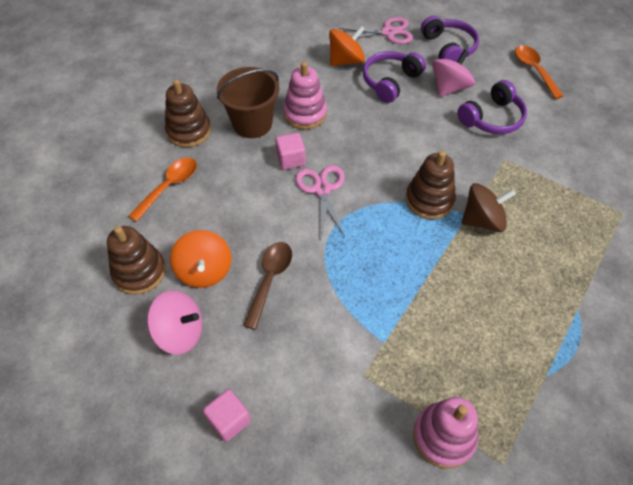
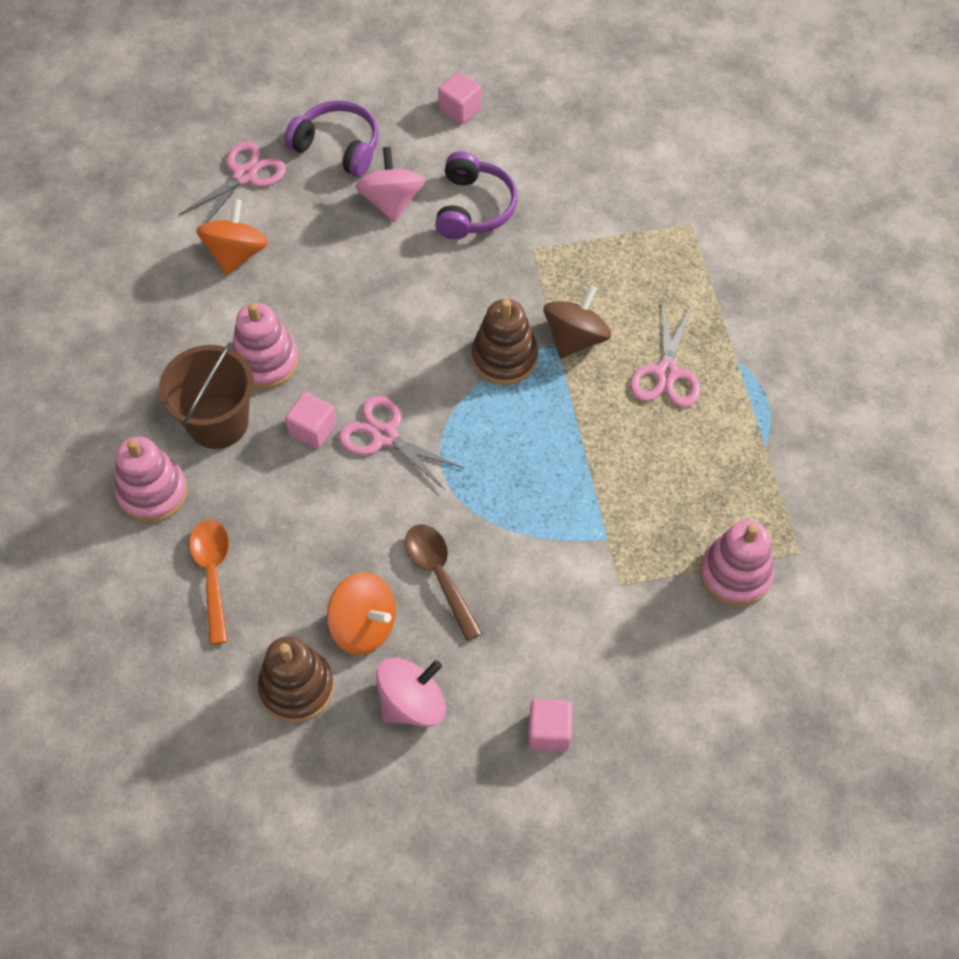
camera: 45 degrees left, 5 degrees up
brown stacking toy [165,79,211,147] -> pink stacking toy [115,436,188,523]
purple headphones [363,51,426,103] -> none
orange spoon [515,45,564,99] -> pink cube [438,72,482,124]
none -> pink scissors [630,304,700,407]

